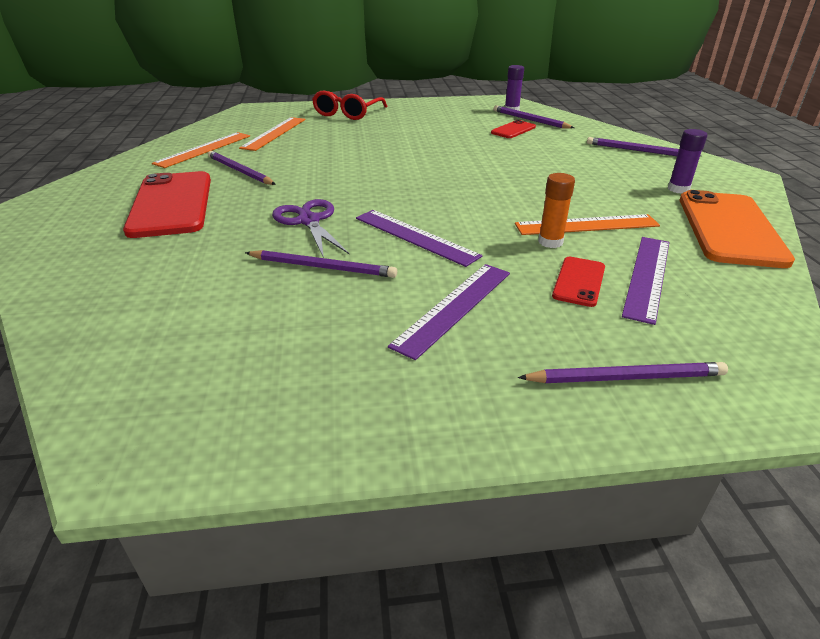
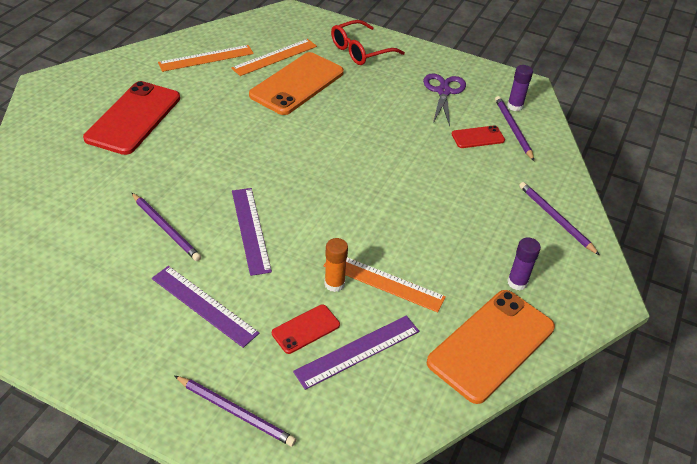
camera: 30 degrees right, 10 degrees up
purple pencil [208,151,276,185] -> none
purple scissors [272,199,349,258] -> purple scissors moved to [423,73,466,126]
purple ruler [388,264,510,360] -> purple ruler turned 60 degrees clockwise [152,266,259,348]
none -> orange phone [249,52,344,115]

